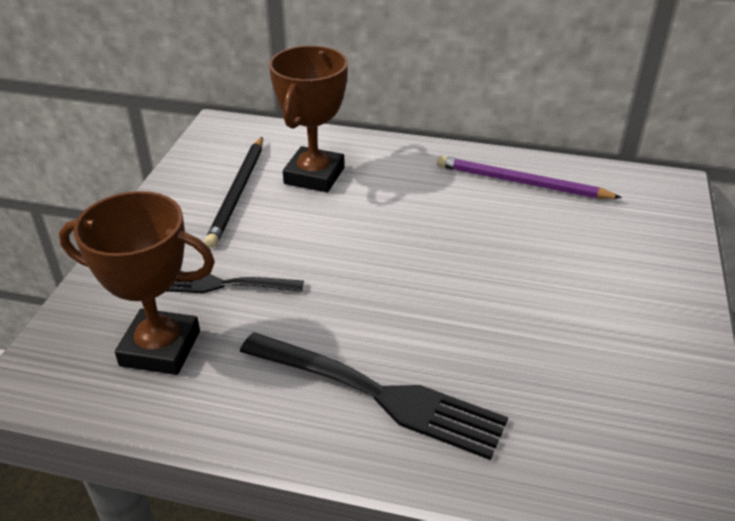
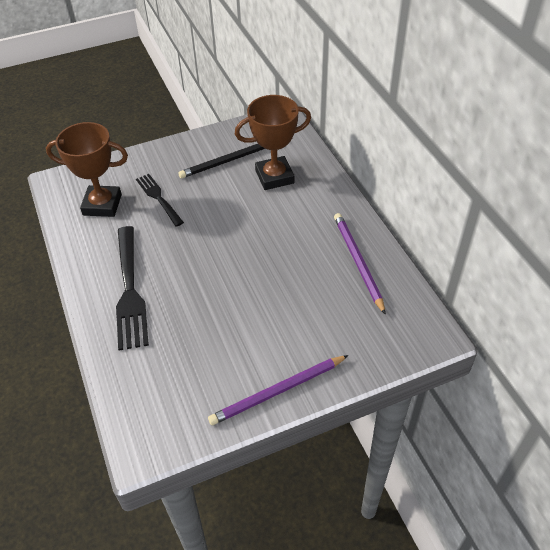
camera: 55 degrees right, 10 degrees up
brown trophy [59,191,215,375] -> brown trophy turned 60 degrees counterclockwise [46,122,128,217]
none -> purple pencil [208,355,349,425]

